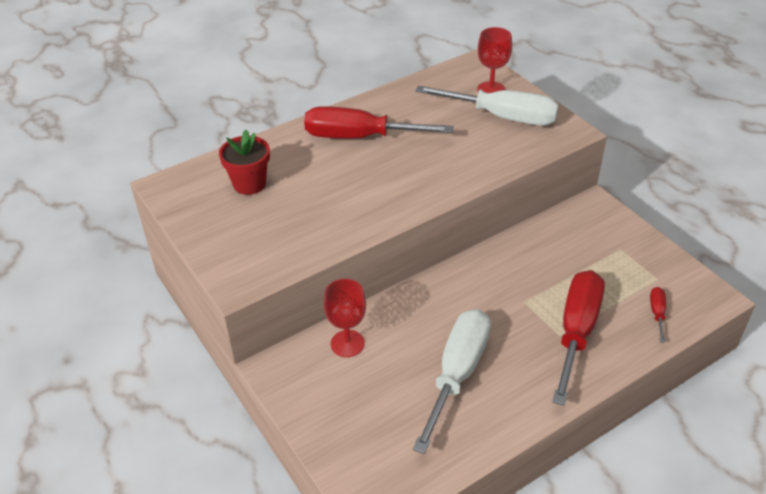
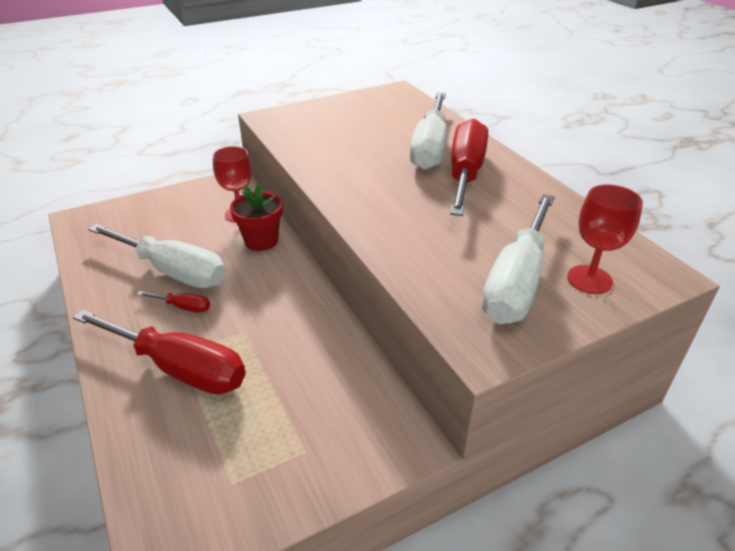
camera: 95 degrees right, 5 degrees down
red flower pot [219,130,270,195] -> red flower pot moved to [230,183,283,251]
red screwdriver [650,287,666,343] -> red screwdriver moved to [137,291,210,313]
none -> white screwdriver [410,93,447,170]

